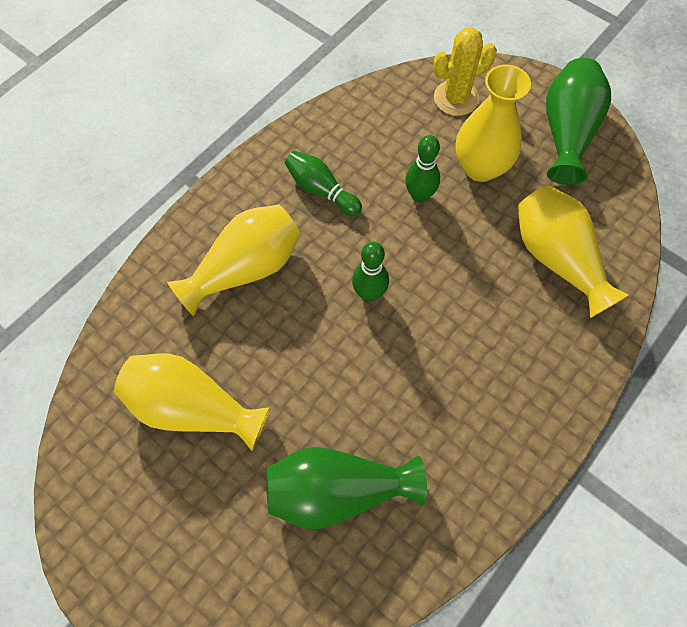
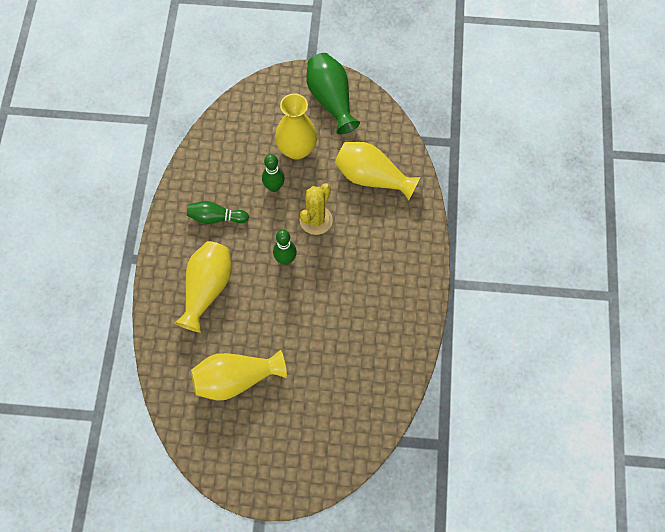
camera: 35 degrees left, 0 degrees up
green vase [266,447,427,529] -> none
yellow cactus [433,28,497,116] -> yellow cactus moved to [300,183,333,235]

